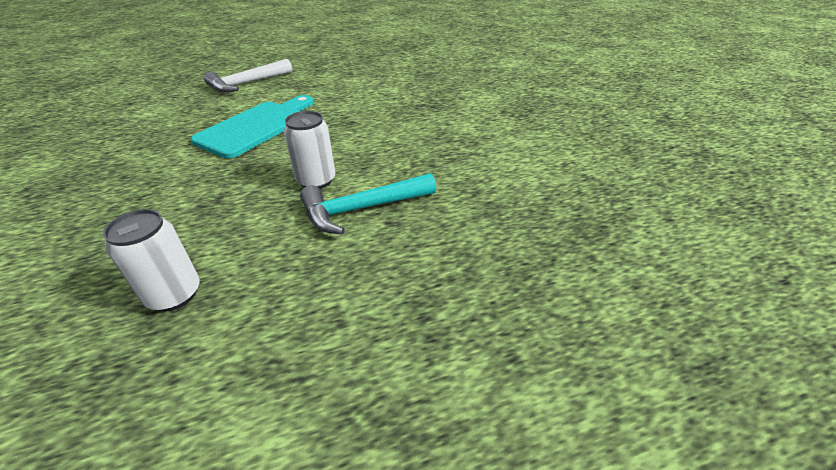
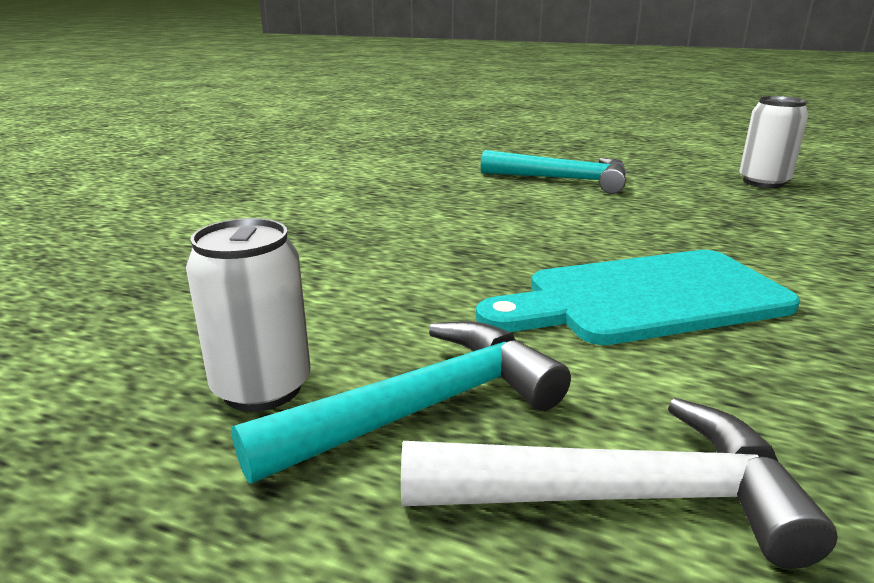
camera: 140 degrees left, 15 degrees down
white can [284,111,335,189] -> white can moved to [186,218,311,411]
none -> turquoise hammer [231,321,571,483]

